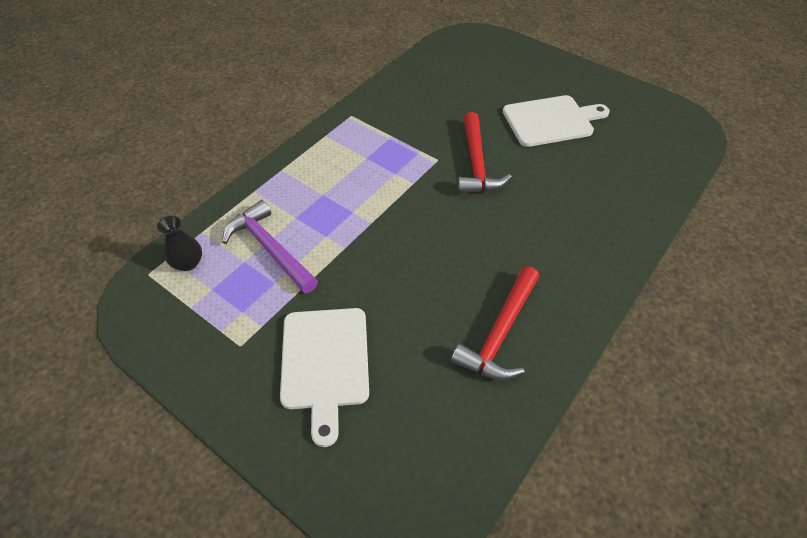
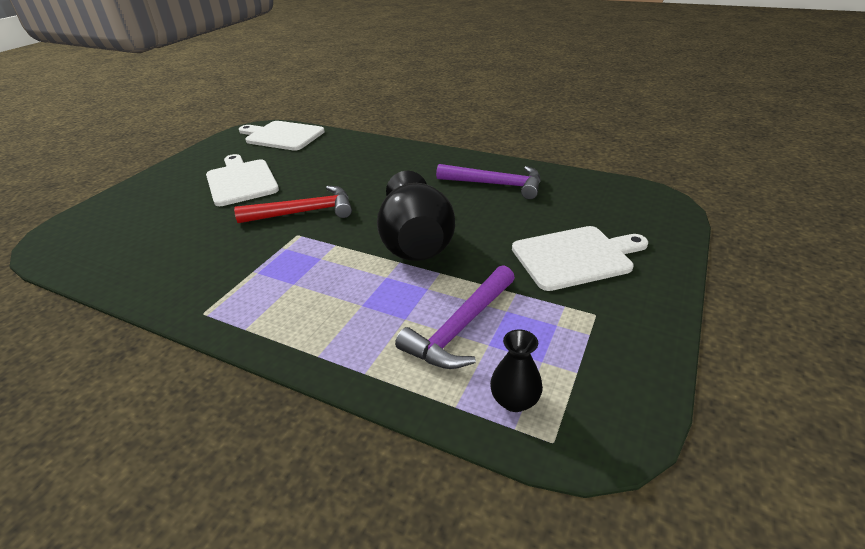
camera: 100 degrees left, 15 degrees down
red hammer [451,266,539,380] -> purple hammer [436,164,541,199]
none -> white cutting board [239,121,325,151]
none -> black vase [377,171,455,261]

